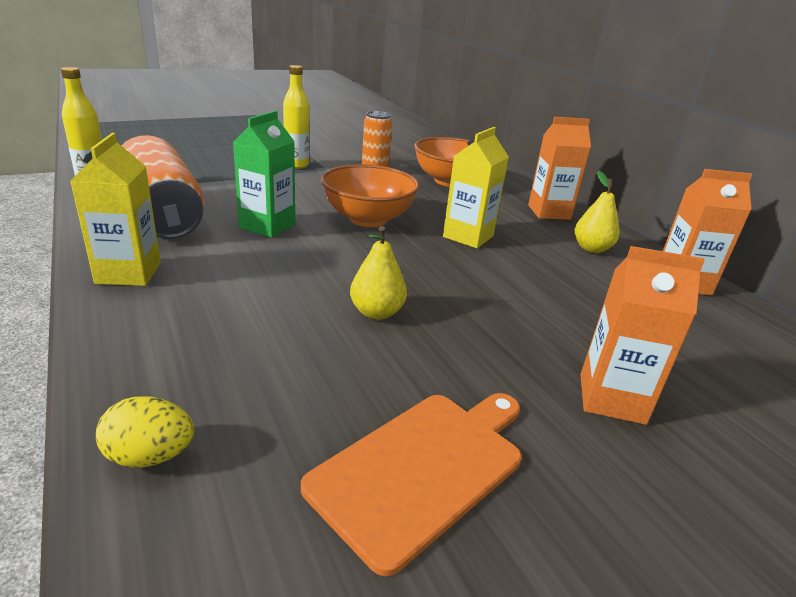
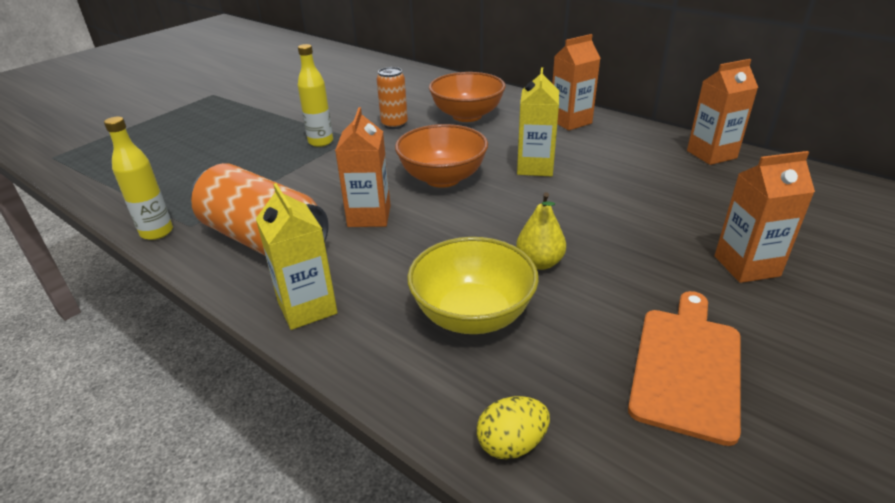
camera: 20 degrees left, 5 degrees up
green carton [233,111,295,238] -> orange carton [335,107,391,227]
yellow pear [575,171,620,253] -> none
none -> yellow bowl [407,237,539,334]

